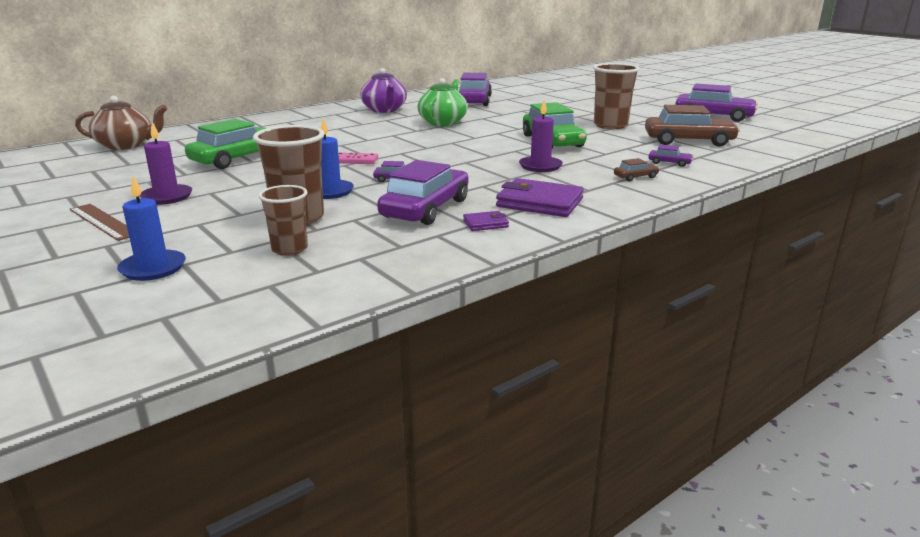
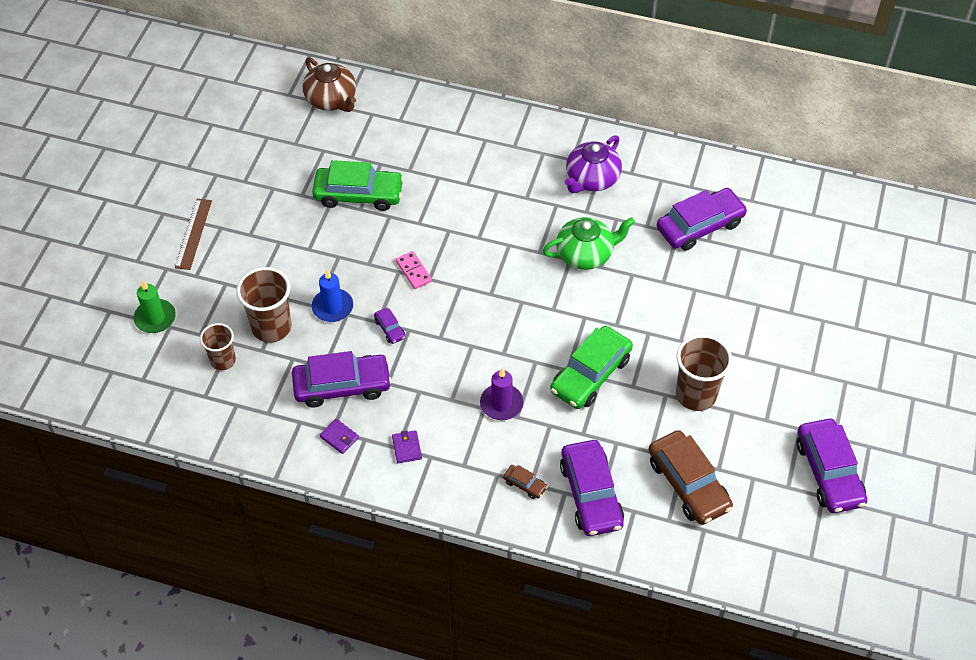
camera: 55 degrees right, 30 degrees up
blue candle [117,176,186,281] -> green candle [134,281,176,333]
purple candle [140,122,192,205] -> none
purple wallet [496,178,584,217] -> purple wallet [392,430,422,463], size x0.49
purple car [648,145,694,167] -> purple car [560,440,624,536], size x2.29

